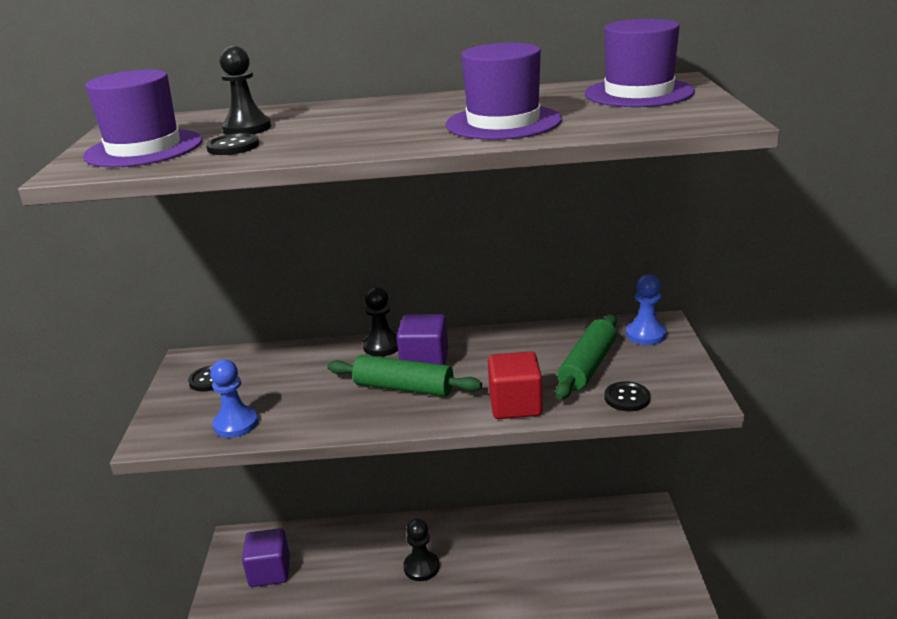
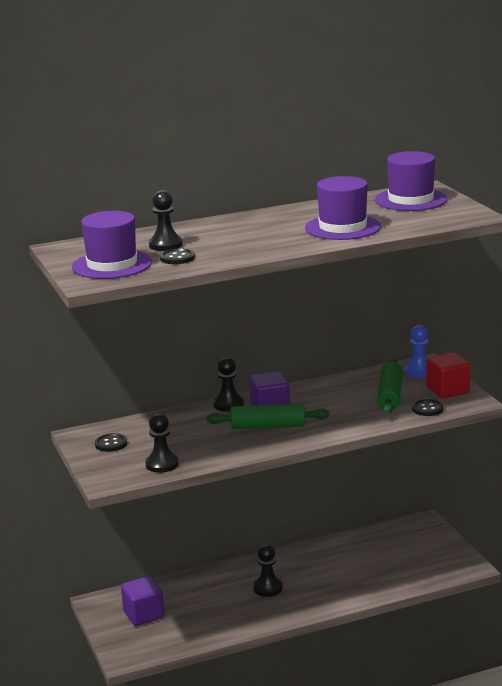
camera: 20 degrees left, 5 degrees down
blue pawn [210,360,258,438] -> black pawn [145,413,179,473]
red cube [488,351,543,419] -> red cube moved to [426,352,470,398]

